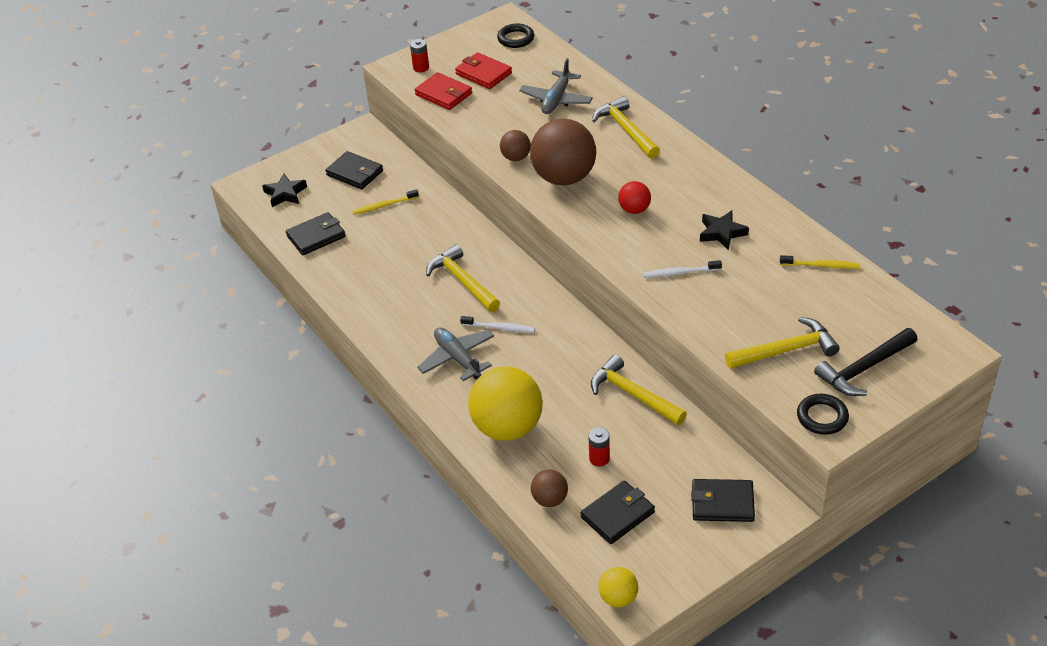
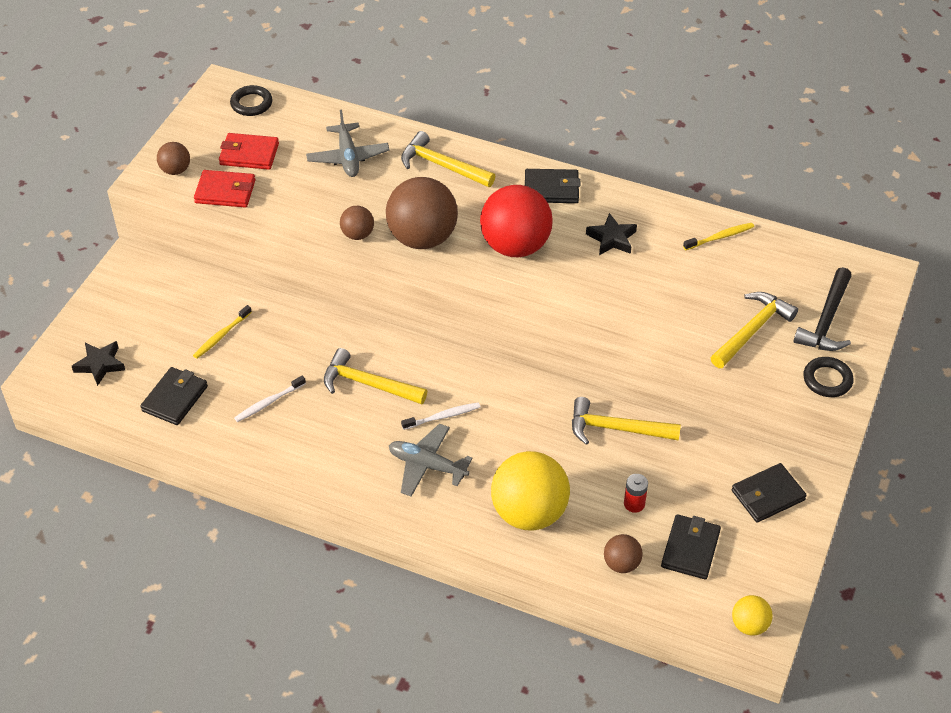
camera: 35 degrees left, 5 degrees up
black wallet [325,151,383,189] -> black wallet moved to [525,169,580,203]
red battery [410,39,429,72] -> brown ball [157,142,190,175]
red ball [618,181,651,214] -> red ball [480,185,553,257], size x2.08
white toothbrush [643,260,722,278] -> white toothbrush moved to [234,376,306,422]

